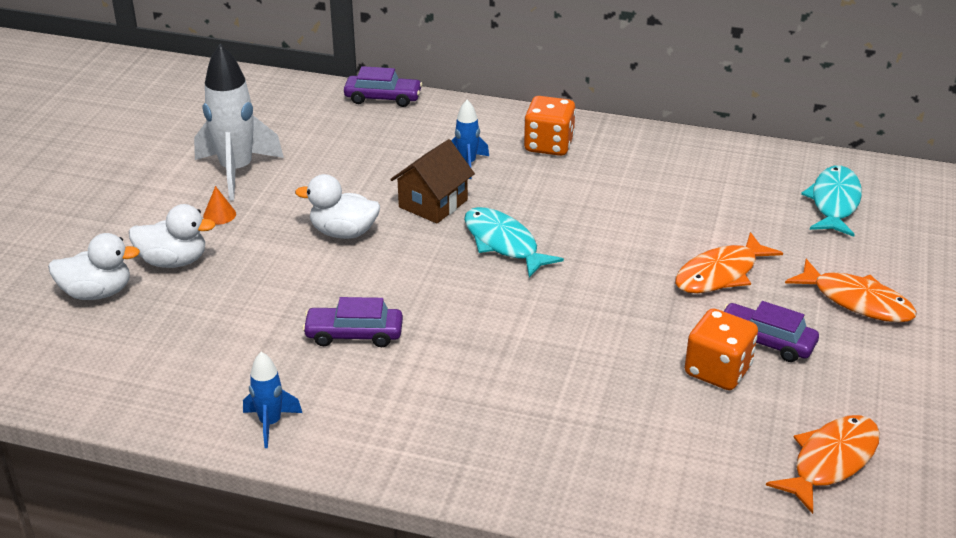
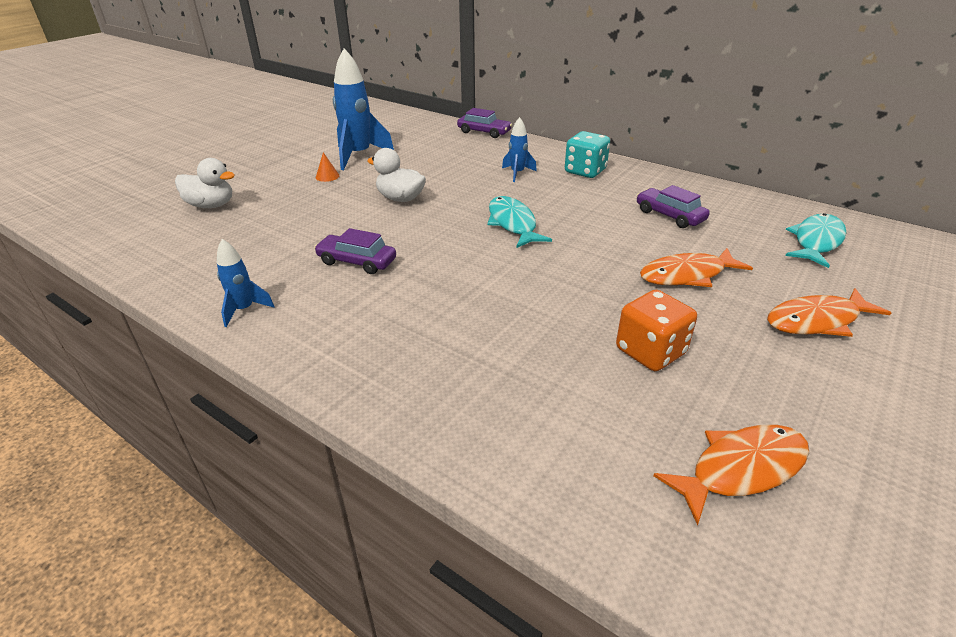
camera: 20 degrees right, 0 degrees up
white duck [129,204,216,268] -> none
white rocket [194,44,284,201] -> blue rocket [333,48,394,170]
brown house [390,139,475,224] -> none
orange dice [524,96,576,156] -> turquoise dice [565,131,610,178]
purple car [724,301,819,362] -> purple car moved to [636,185,710,228]
orange fish [785,259,917,323] -> orange fish turned 105 degrees clockwise [767,288,891,337]

